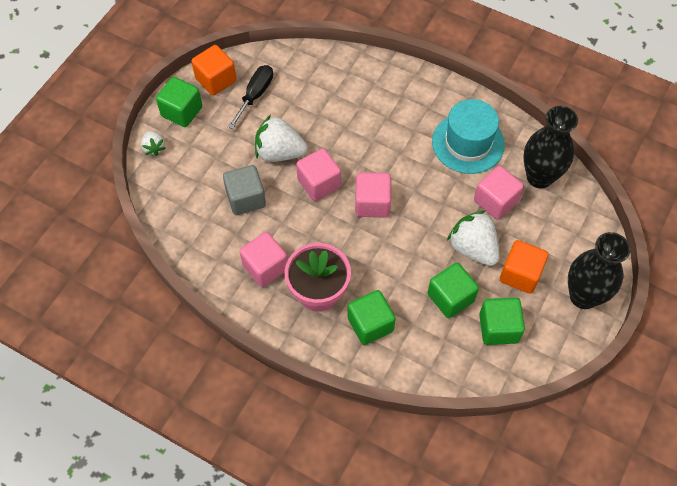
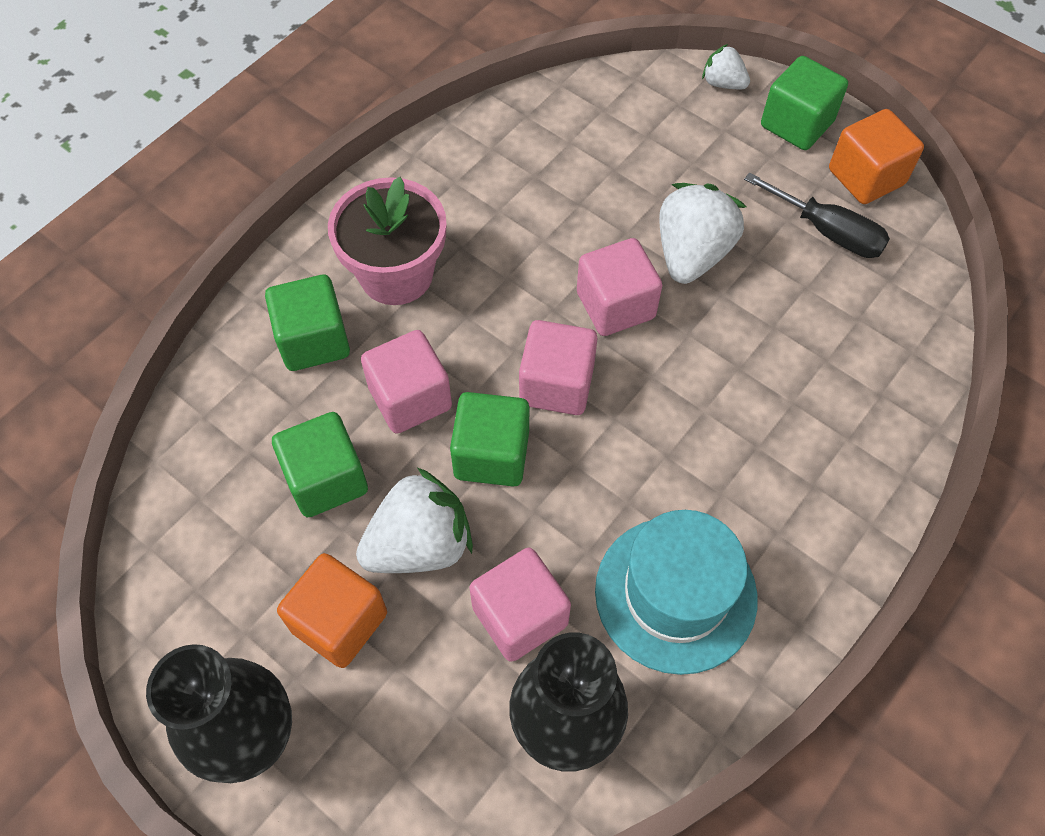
camera: 100 degrees right, 0 degrees up
white strawberry [141,131,166,156] -> white strawberry turned 45 degrees clockwise [702,44,750,89]
grey cube [223,165,266,215] -> none
pink cube [239,232,288,287] -> pink cube moved to [361,330,452,434]
green cube [479,298,525,345] -> green cube moved to [450,392,529,487]

